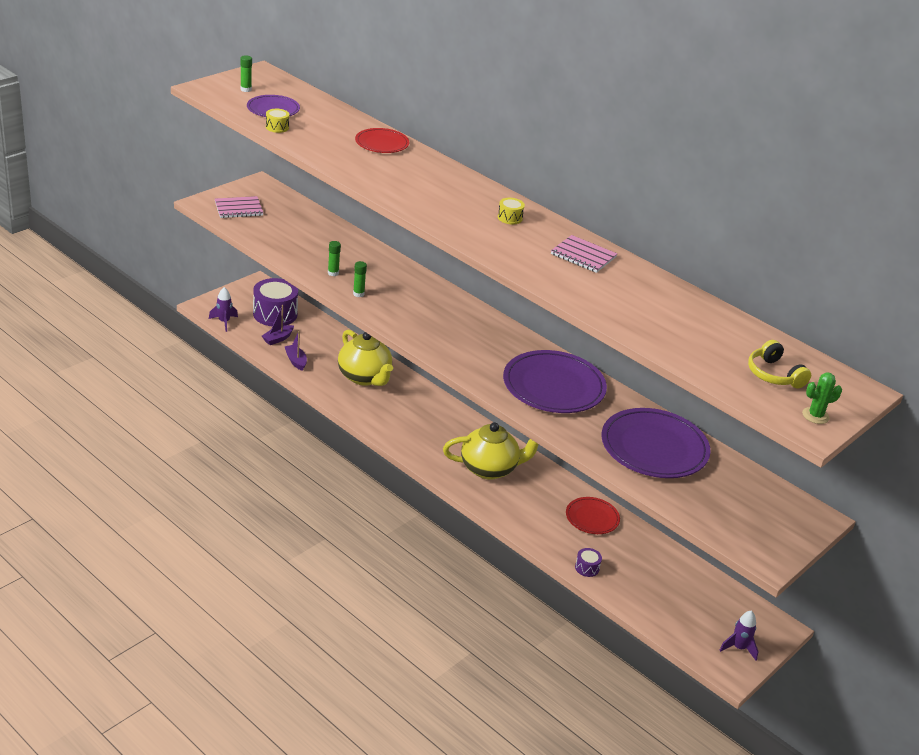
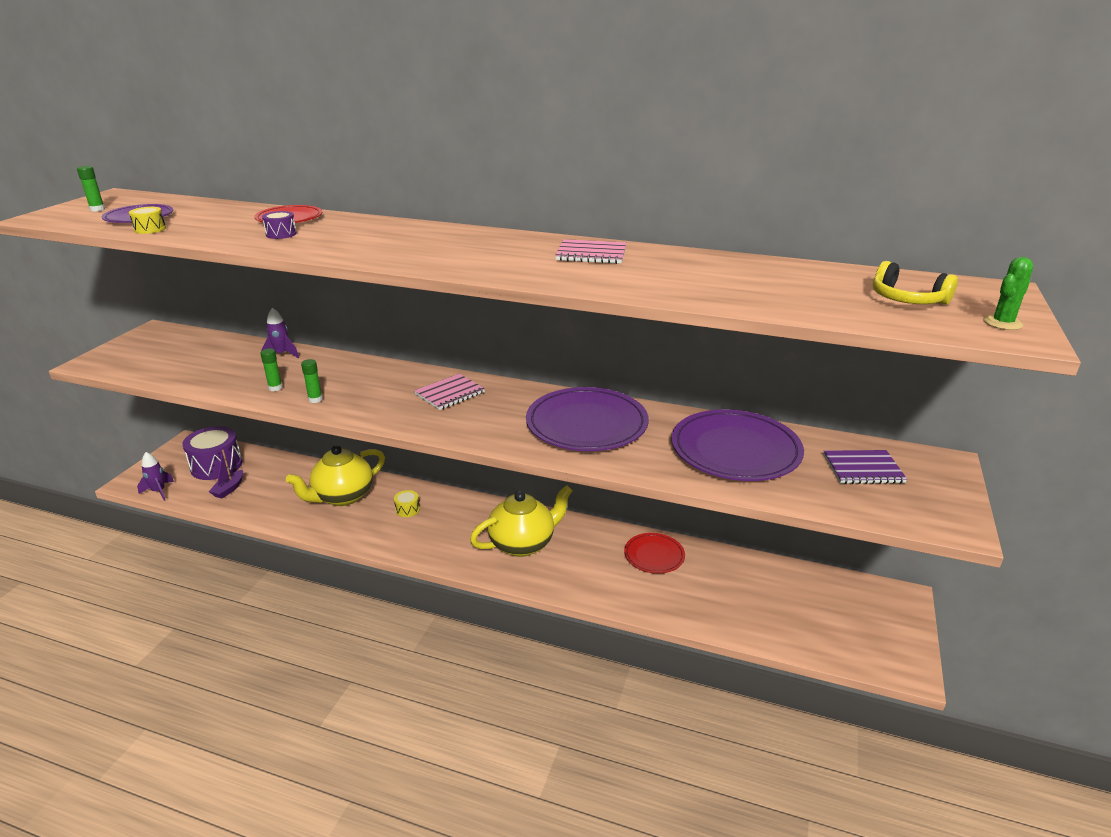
camera: 20 degrees left, 5 degrees down
pink notebook [215,196,263,218] -> pink notebook moved to [414,374,485,410]
purple boat [284,331,307,371] -> none
yellow teapot [338,330,393,386] -> yellow teapot turned 105 degrees clockwise [286,445,385,506]
yellow drum [498,198,525,224] -> yellow drum moved to [394,490,420,517]
purple drum [575,548,602,577] -> purple drum moved to [262,211,297,239]
purple rocket [719,611,758,661] -> purple rocket moved to [261,308,299,358]
none -> purple notebook [823,450,907,484]

